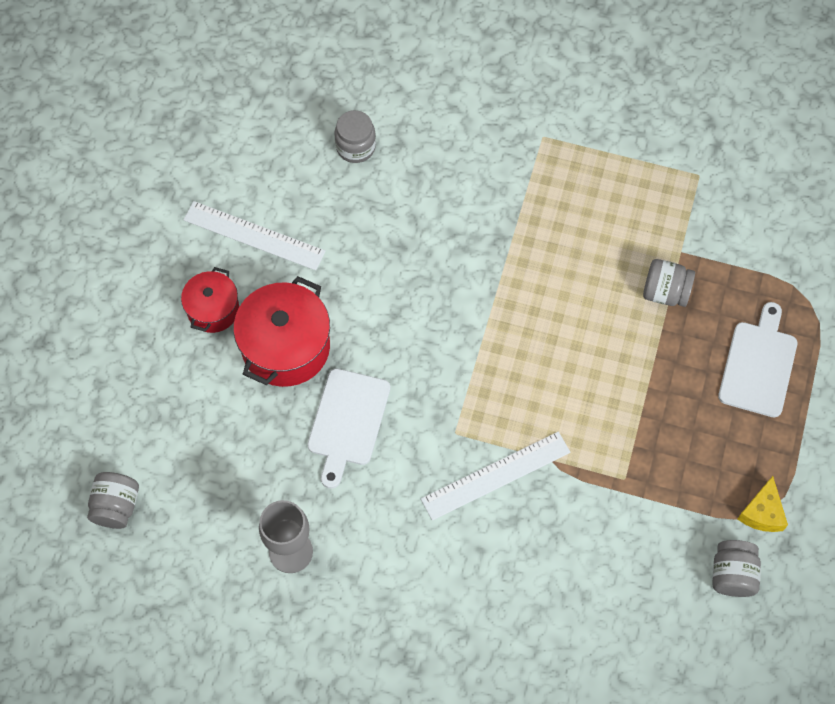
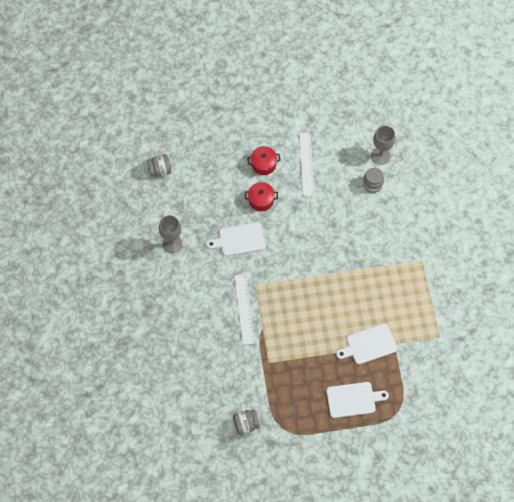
camera: 65 degrees right, 0 degrees up
red pot [233,276,330,387] -> red pot [245,182,278,211], size x0.60
white ruler [421,432,571,520] -> white ruler turned 45 degrees clockwise [234,274,255,345]
grey jar [643,259,695,307] -> white cutting board [336,324,397,364]
yellow cheese [738,476,788,532] -> none
none -> grey goblet [371,126,395,165]

